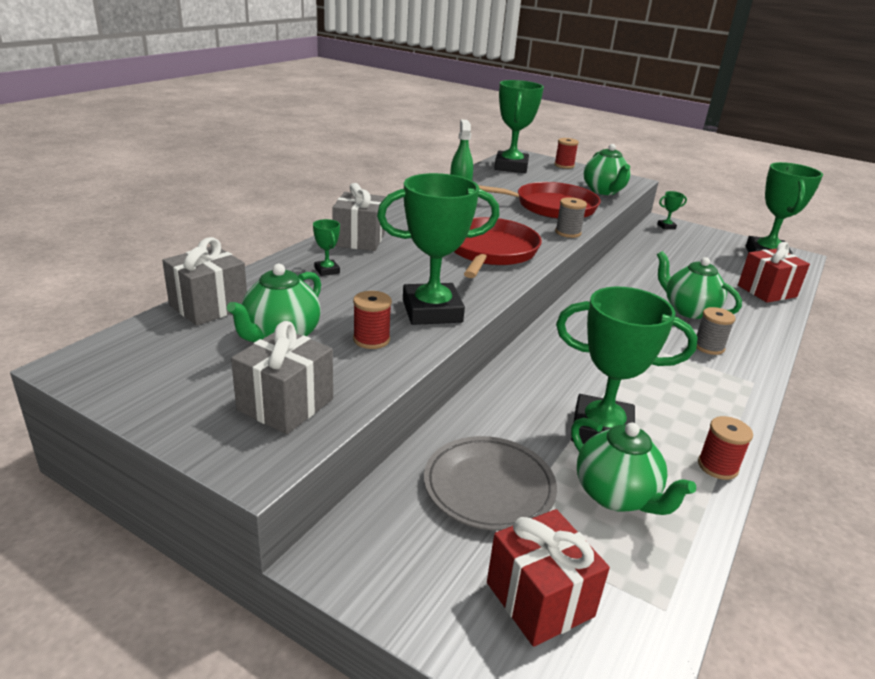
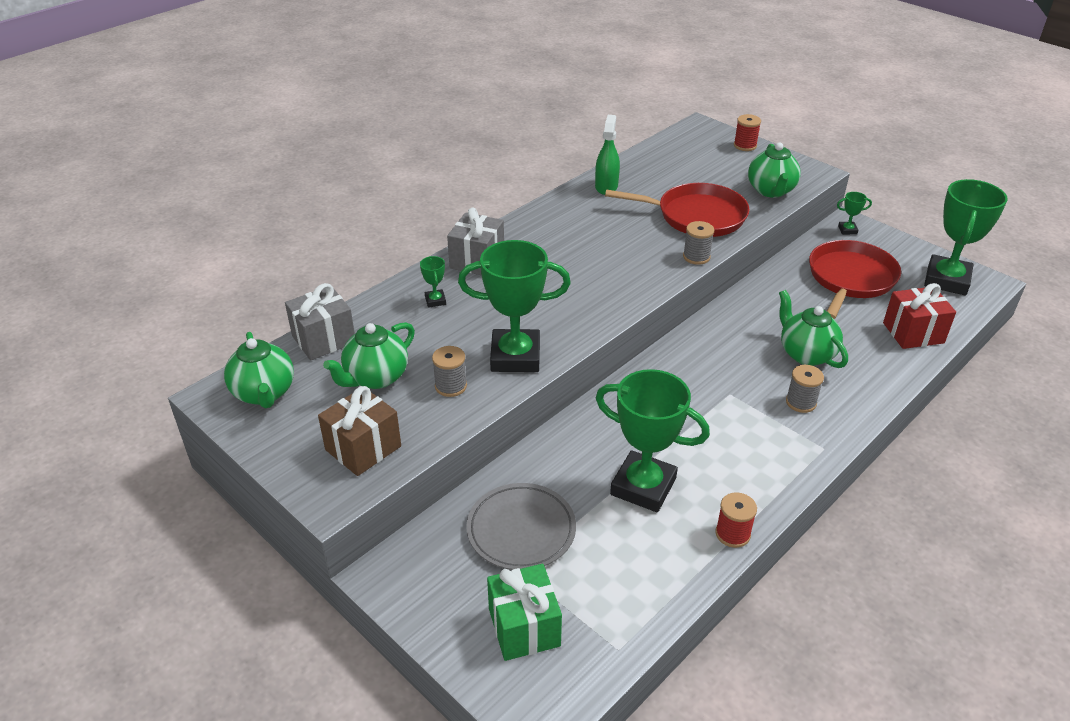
camera: 15 degrees right, 10 degrees up
grey gift [231,321,333,434] -> brown gift [318,386,401,476]
red spool [353,291,392,349] -> grey spool [432,346,467,397]
red pan [454,217,542,278] -> red pan moved to [809,240,901,319]
red gift [487,509,610,647] -> green gift [487,564,562,661]
green trophy [494,80,544,173] -> none
green teapot [571,418,696,515] -> green teapot moved to [224,332,294,408]

